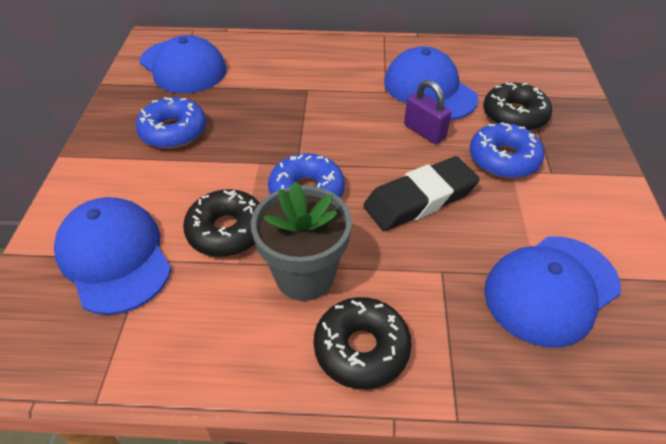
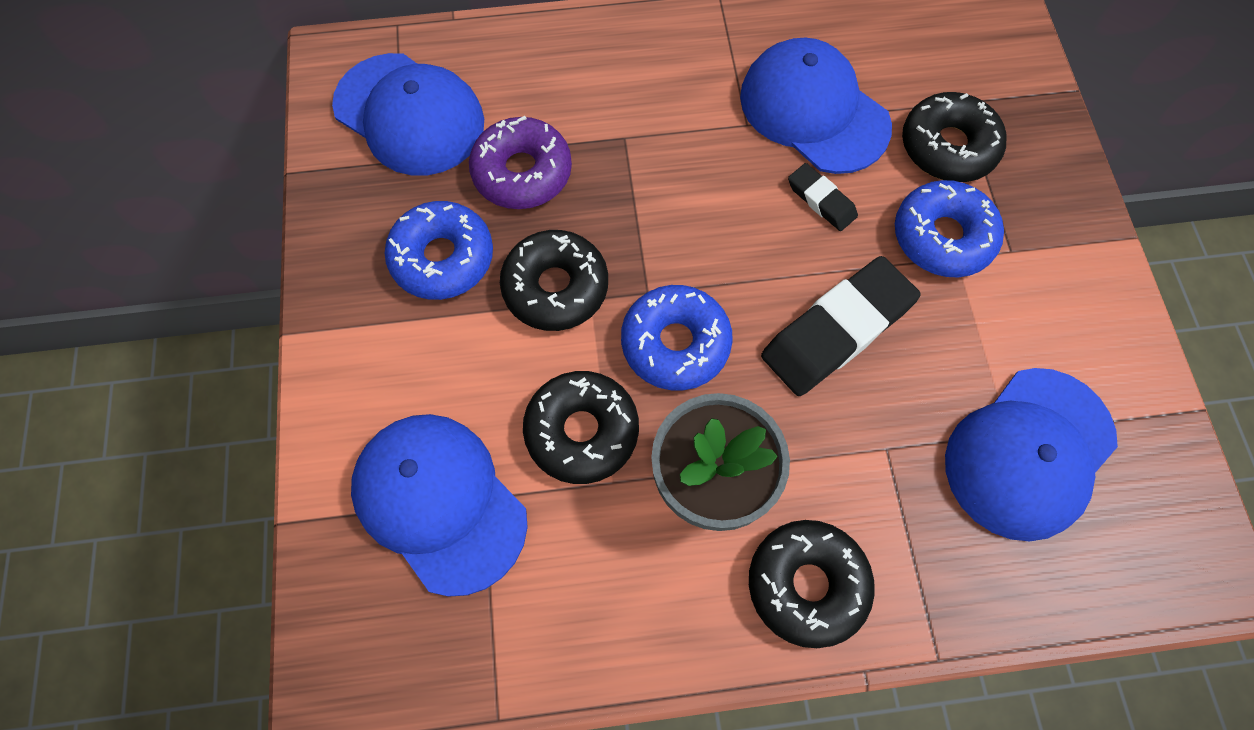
camera: 10 degrees left, 20 degrees up
purple padlock [404,80,451,144] -> black eraser [788,163,858,231]
none -> purple donut [469,116,572,209]
none -> black donut [500,230,608,331]

